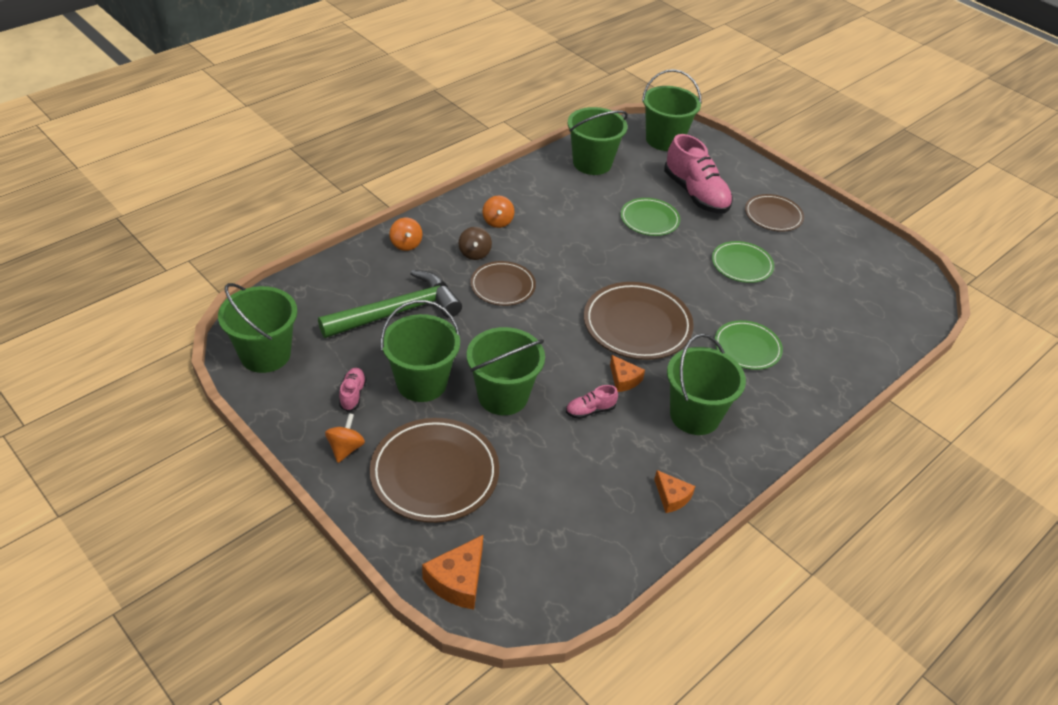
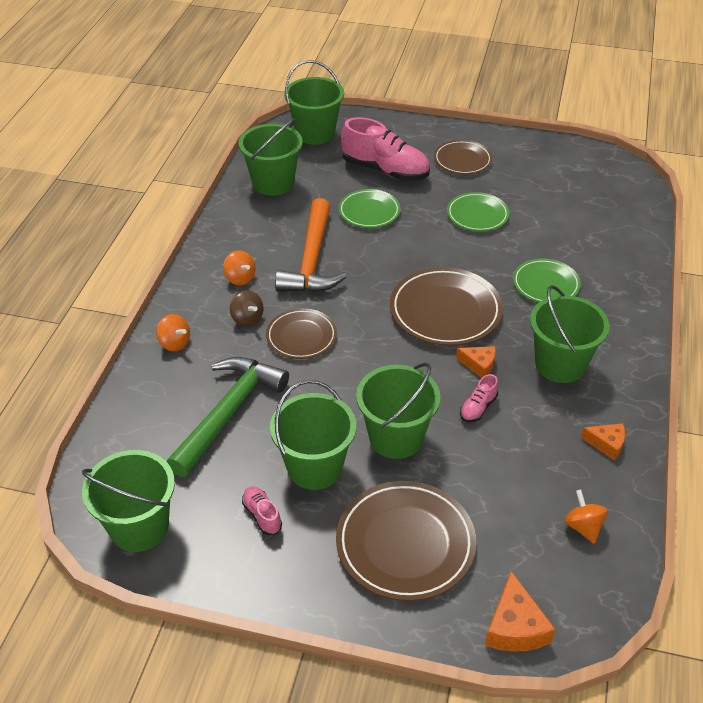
camera: 30 degrees left, 0 degrees up
orange spinning top [325,413,365,463] -> orange spinning top moved to [564,490,608,544]
none -> orange hammer [275,198,347,293]

